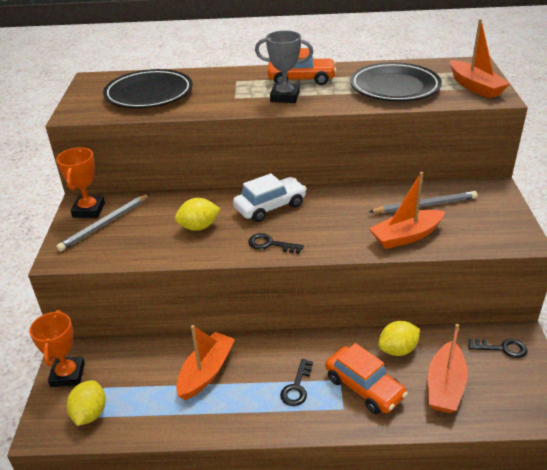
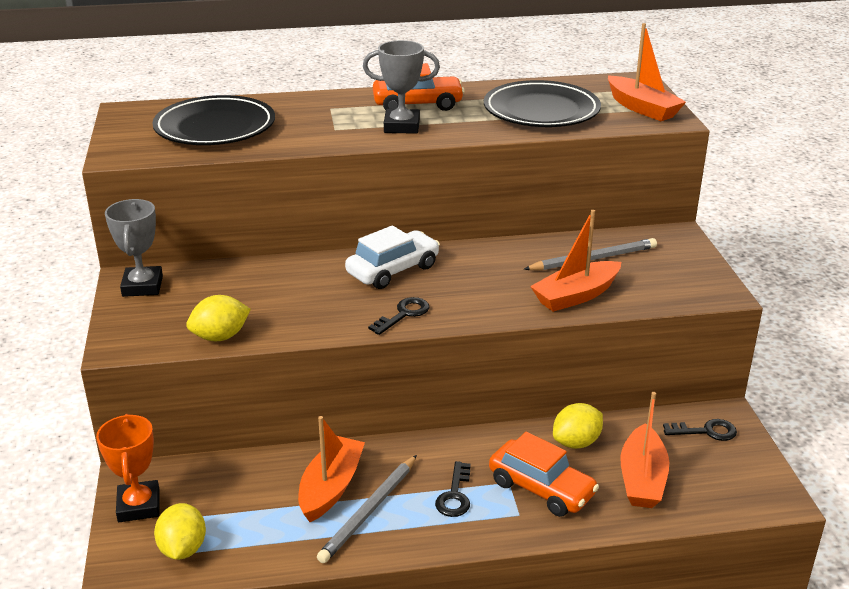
camera: 10 degrees left, 5 degrees down
orange trophy [56,147,105,218] -> grey trophy [105,199,163,297]
grey pencil [56,194,150,252] -> grey pencil moved to [317,455,417,563]
yellow lemon [175,198,221,231] -> yellow lemon moved to [186,295,251,341]
black key [248,233,304,254] -> black key turned 120 degrees clockwise [368,297,429,335]

